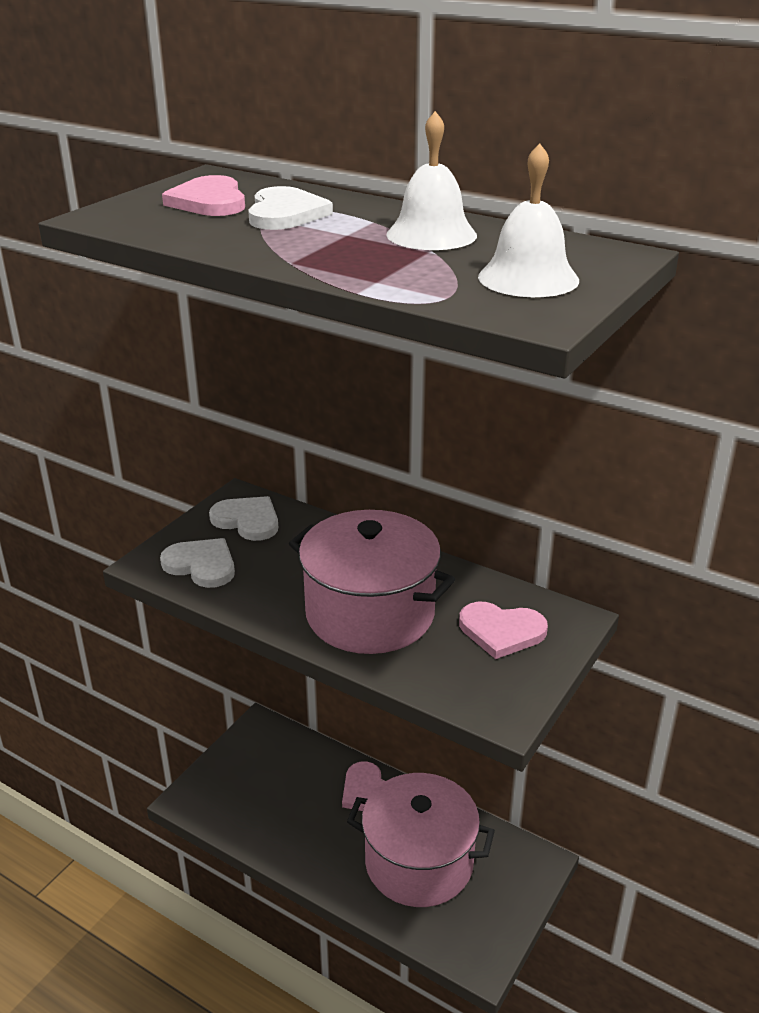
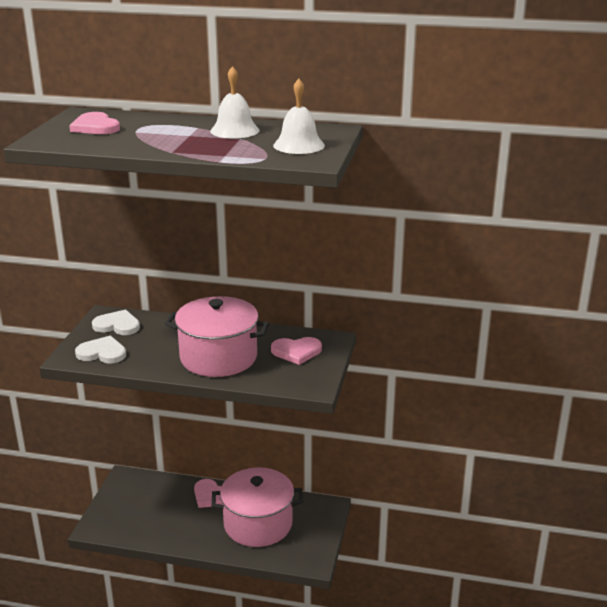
camera: 20 degrees left, 5 degrees down
white heart [248,186,333,230] -> none

